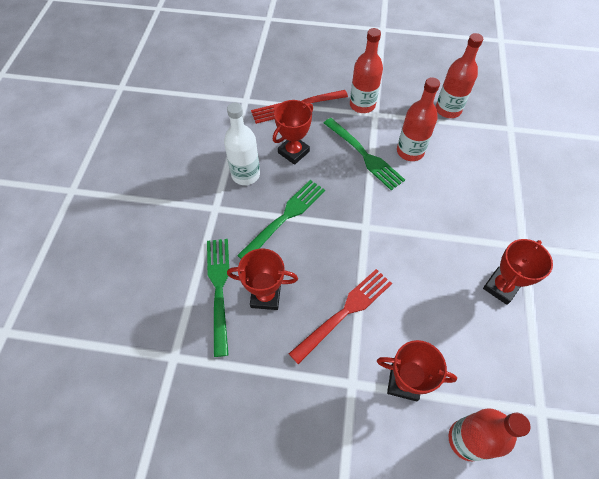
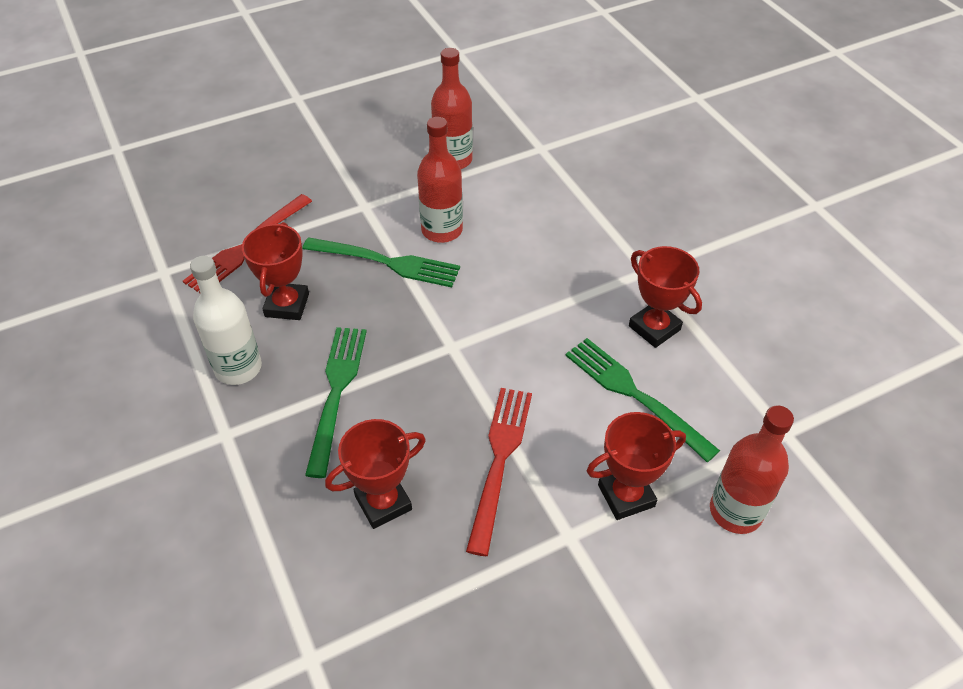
camera: 35 degrees left, 10 degrees down
green fork [207,239,229,357] -> green fork moved to [565,338,720,462]
red bottle [350,28,383,113] -> none
red trophy [483,239,553,305] -> red trophy turned 45 degrees counterclockwise [629,246,702,348]

